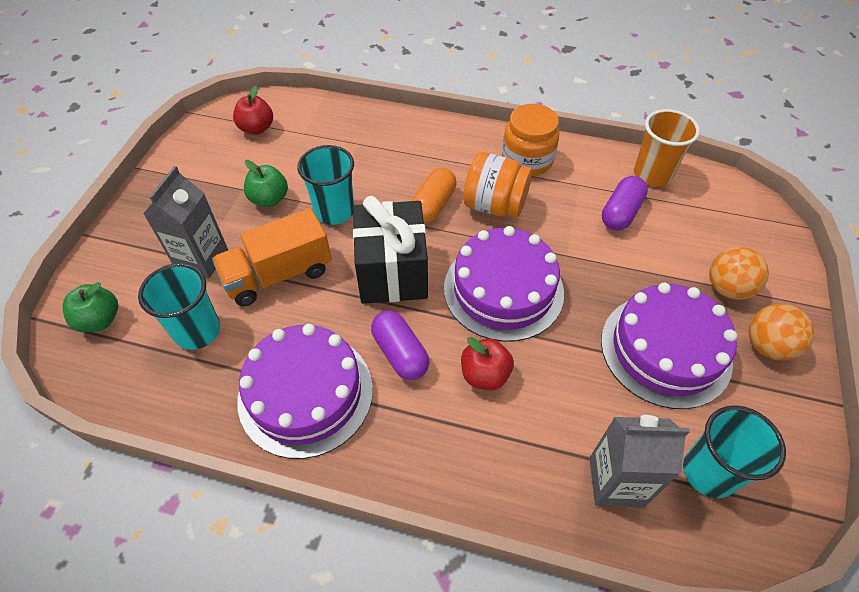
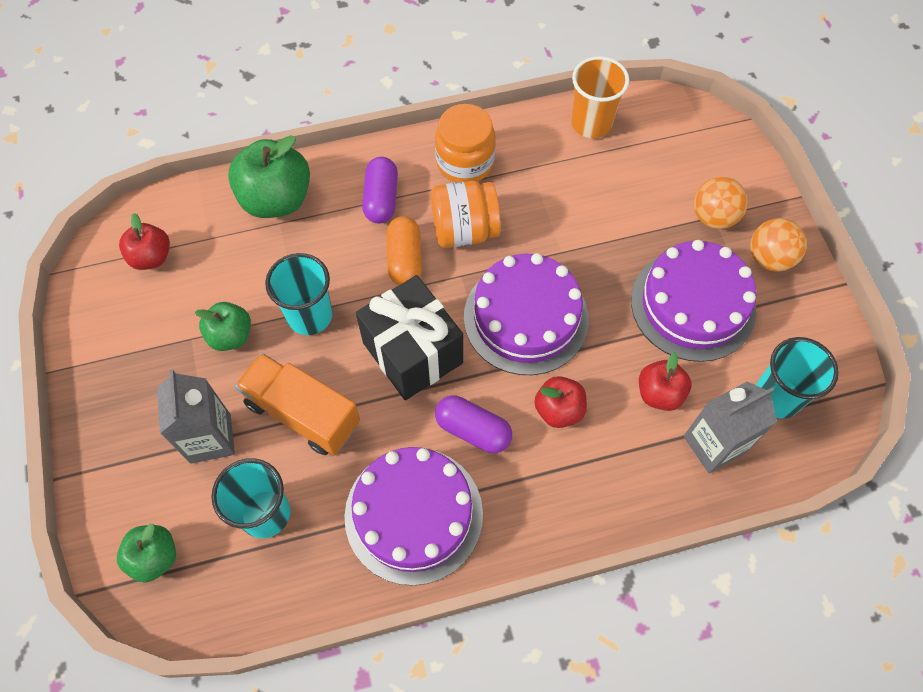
camera: 30 degrees left, 10 degrees up
orange truck [212,208,332,306] -> orange truck turned 90 degrees clockwise [235,353,360,455]
purple capsule [602,176,648,231] -> purple capsule moved to [362,157,398,224]
none -> green apple [228,135,310,218]
none -> red apple [639,352,692,411]

